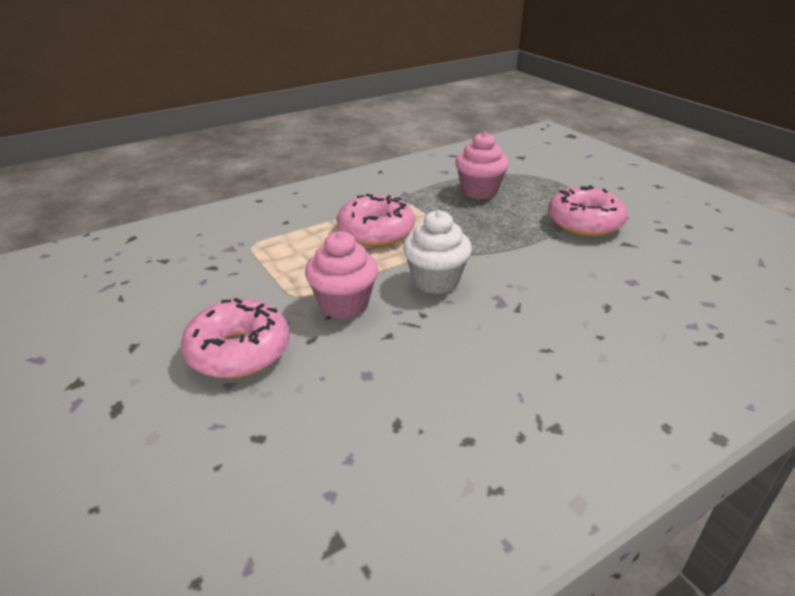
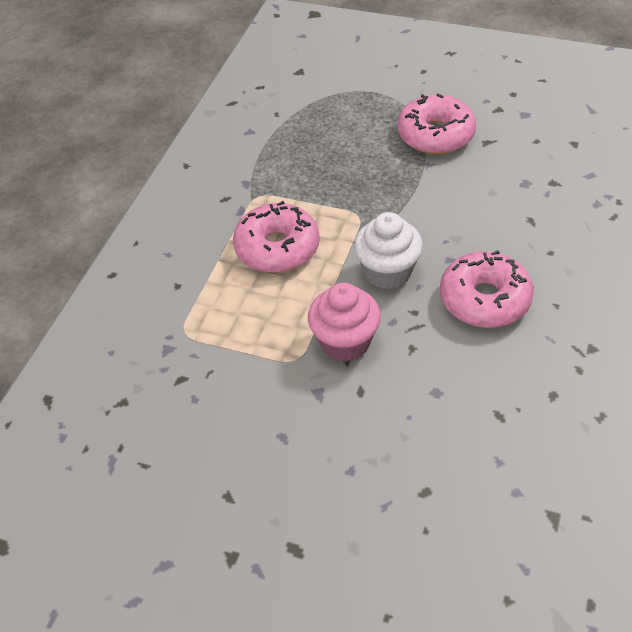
camera: 35 degrees left, 15 degrees up
pink donut [181,298,289,379] -> pink donut moved to [440,250,534,328]
pink cupcake [455,132,509,199] -> none

